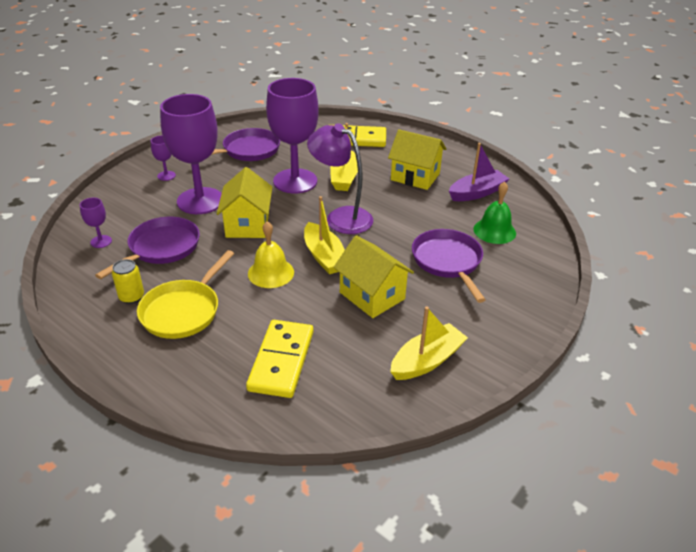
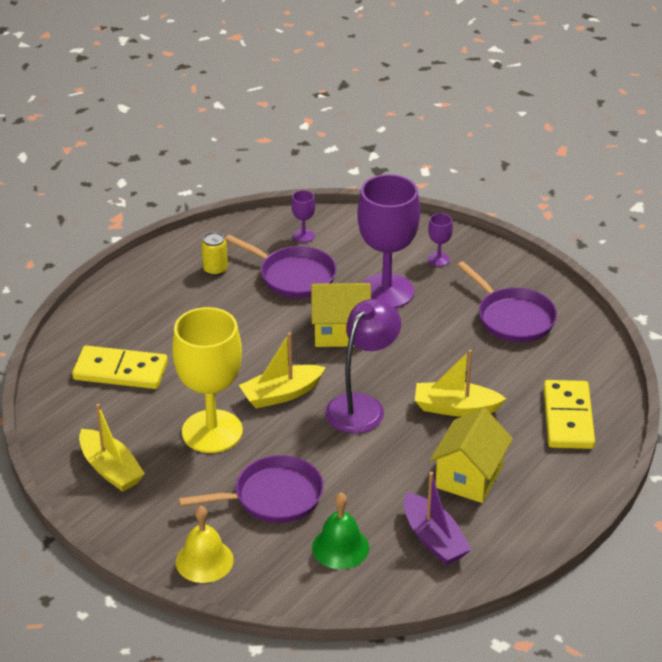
camera: 90 degrees right, 0 degrees up
yellow pan [137,250,234,339] -> none
yellow bell [248,221,294,288] -> yellow bell moved to [176,506,234,583]
purple goblet [266,78,319,193] -> none
yellow house [333,235,414,318] -> yellow goblet [172,307,243,453]

